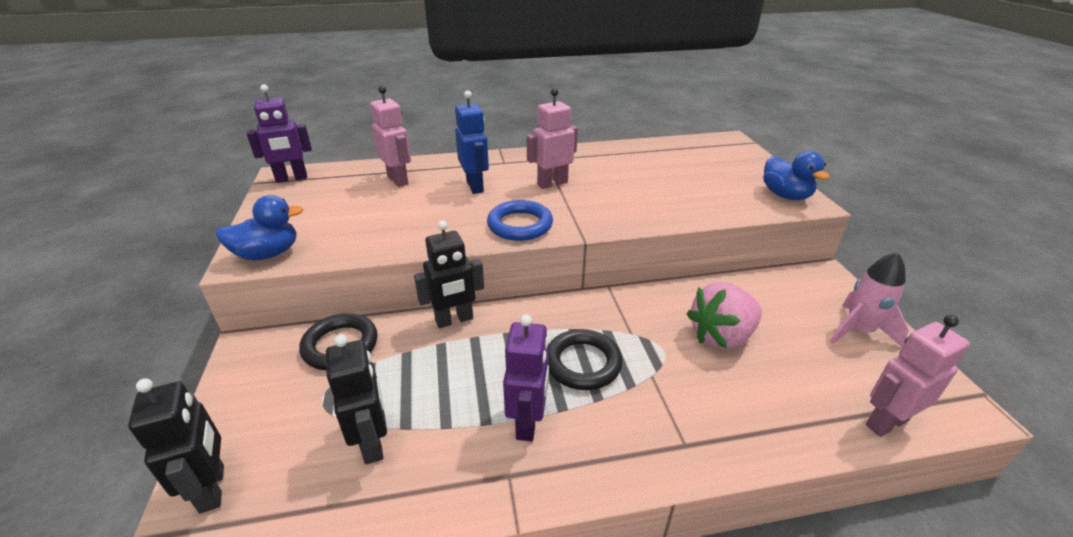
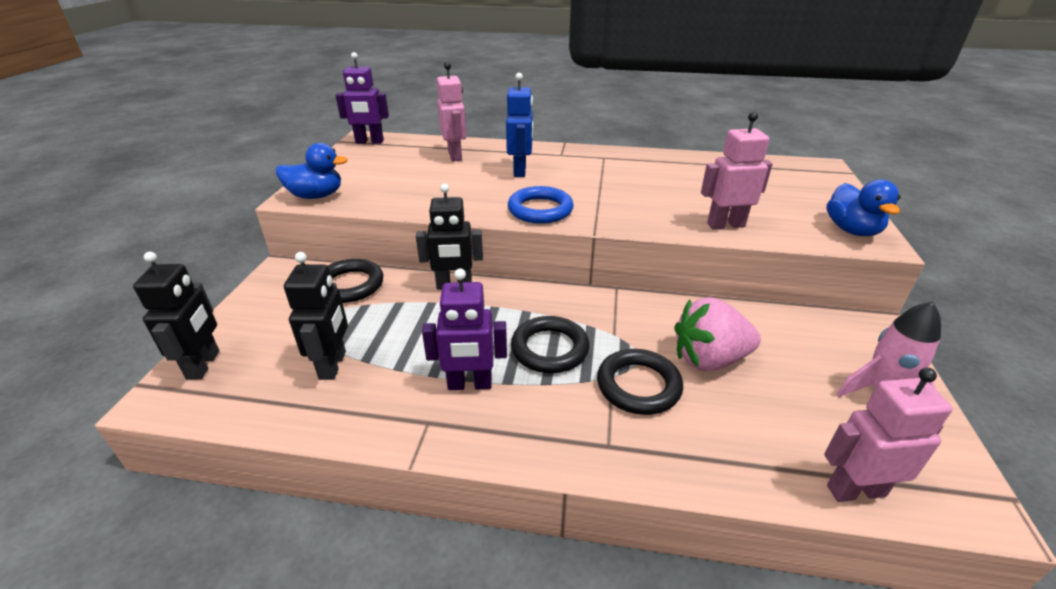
camera: 20 degrees right, 0 degrees up
purple robot [503,314,549,441] -> purple robot turned 60 degrees clockwise [422,269,507,390]
pink robot [527,88,578,189] -> pink robot moved to [701,112,773,229]
none -> black ring [597,349,683,415]

